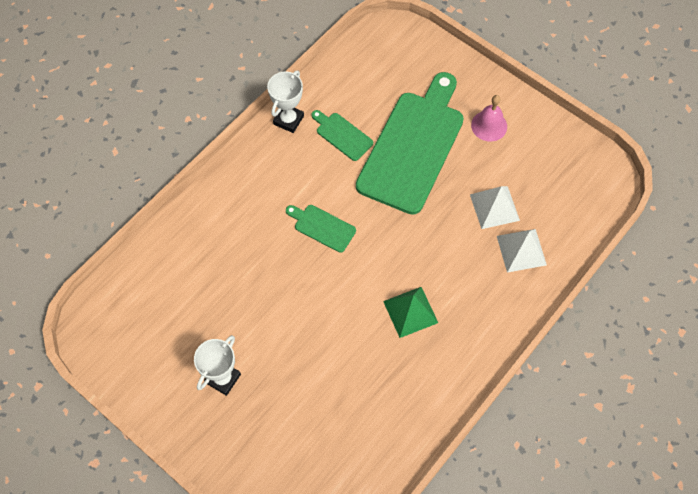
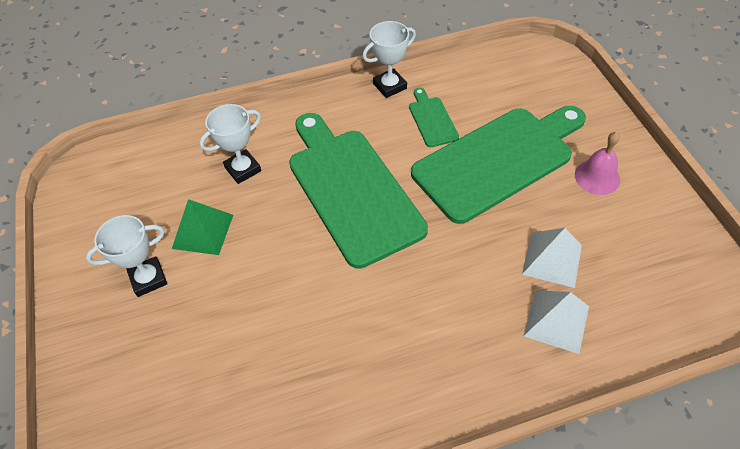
camera: 35 degrees right, 10 degrees down
green cutting board [286,205,356,253] -> green cutting board [289,113,428,269], size x2.32
green pyramid [383,287,438,338] -> green pyramid moved to [172,199,233,255]
none -> white trophy [199,104,261,184]

